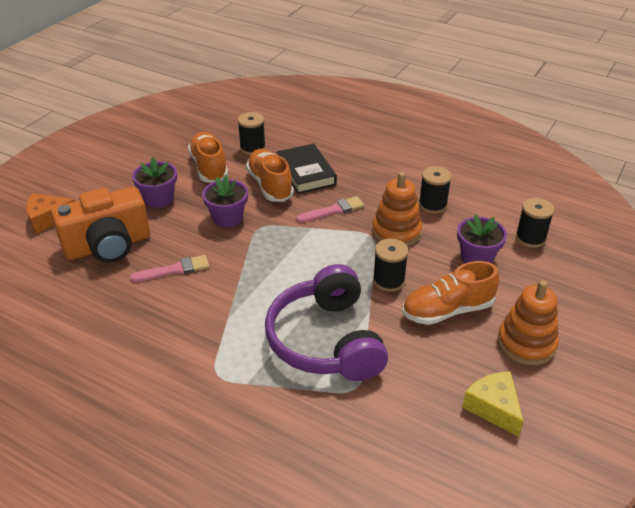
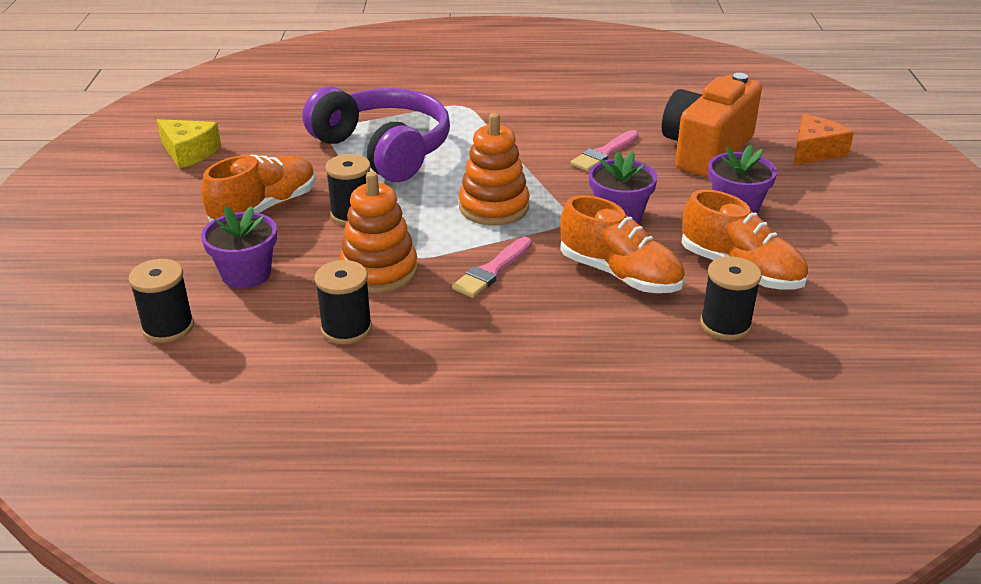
camera: 150 degrees right, 5 degrees down
black book [277,144,337,194] -> none
orange stacking toy [497,280,559,365] -> orange stacking toy moved to [459,113,530,226]

